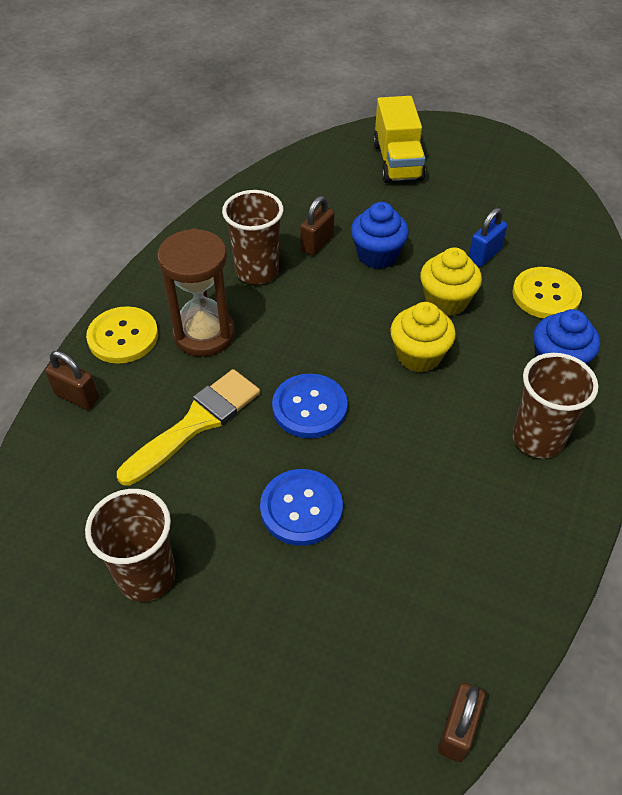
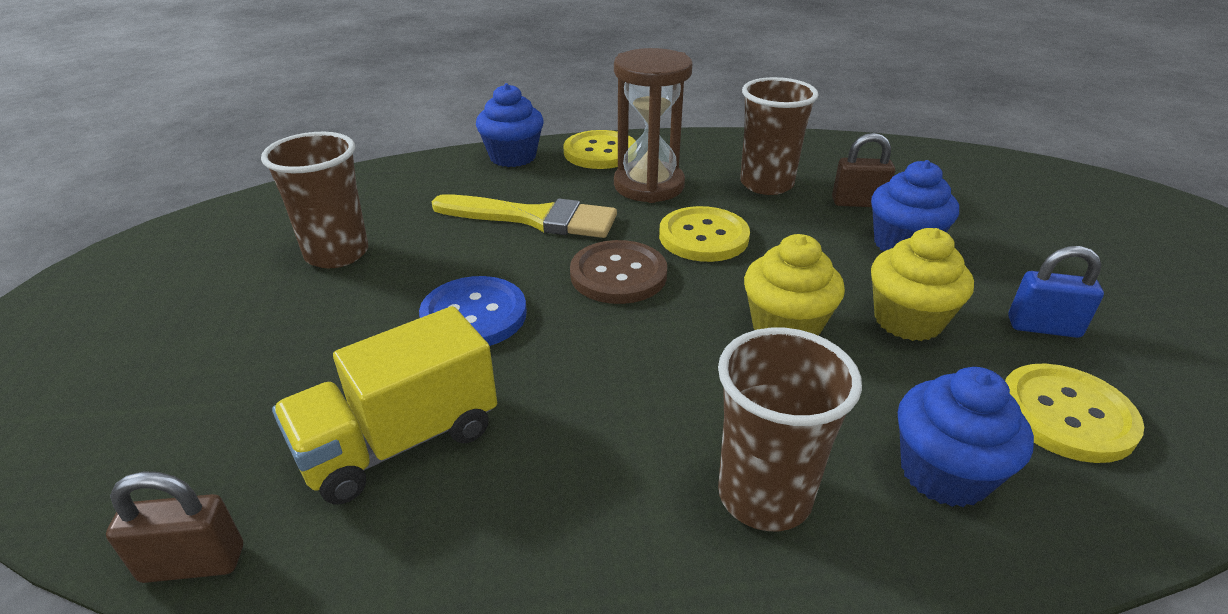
camera: 60 degrees right, 15 degrees down
brown padlock [45,351,99,410] -> blue cupcake [476,83,544,167]
blue button [272,373,348,438] -> brown button [570,240,667,304]
yellow truck [373,96,426,183] -> yellow truck moved to [272,306,497,505]
none -> yellow button [659,206,750,262]

